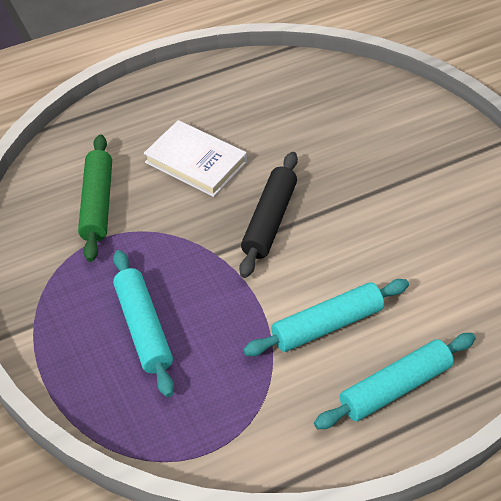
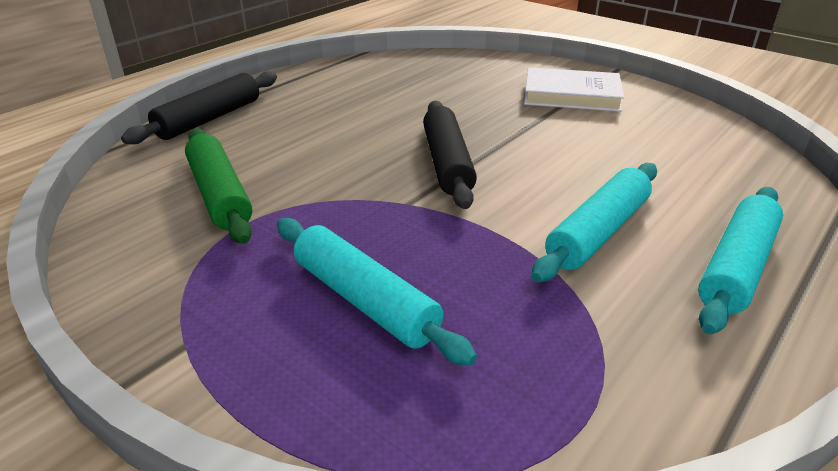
camera: 25 degrees left, 15 degrees down
white book [144,120,247,197] -> white book moved to [524,67,624,112]
none -> black rolling pin [121,72,277,144]

